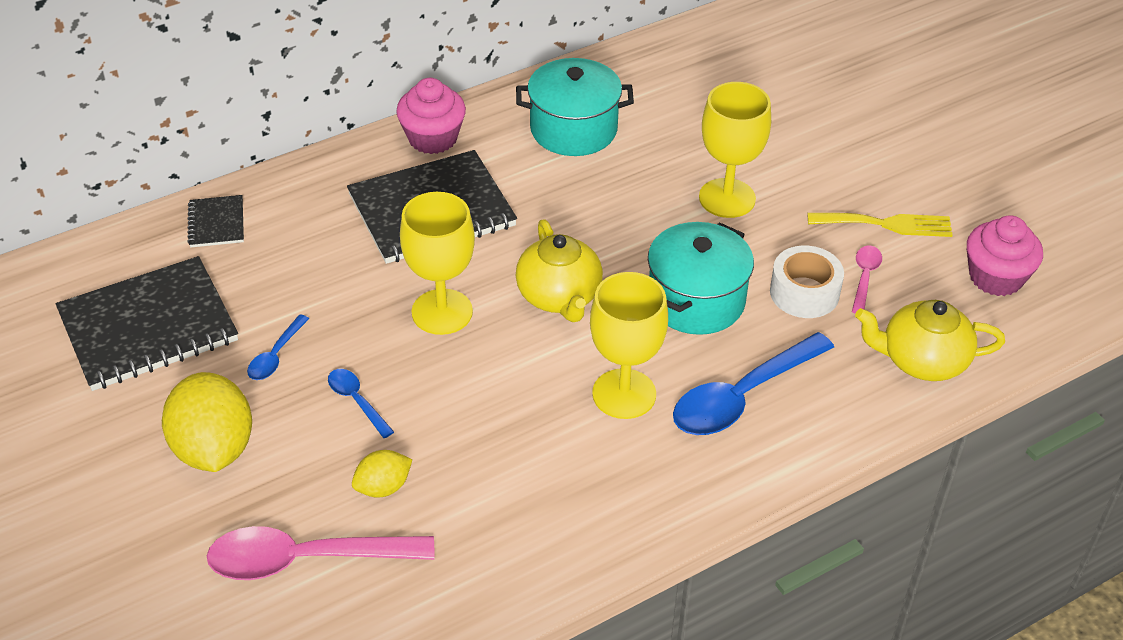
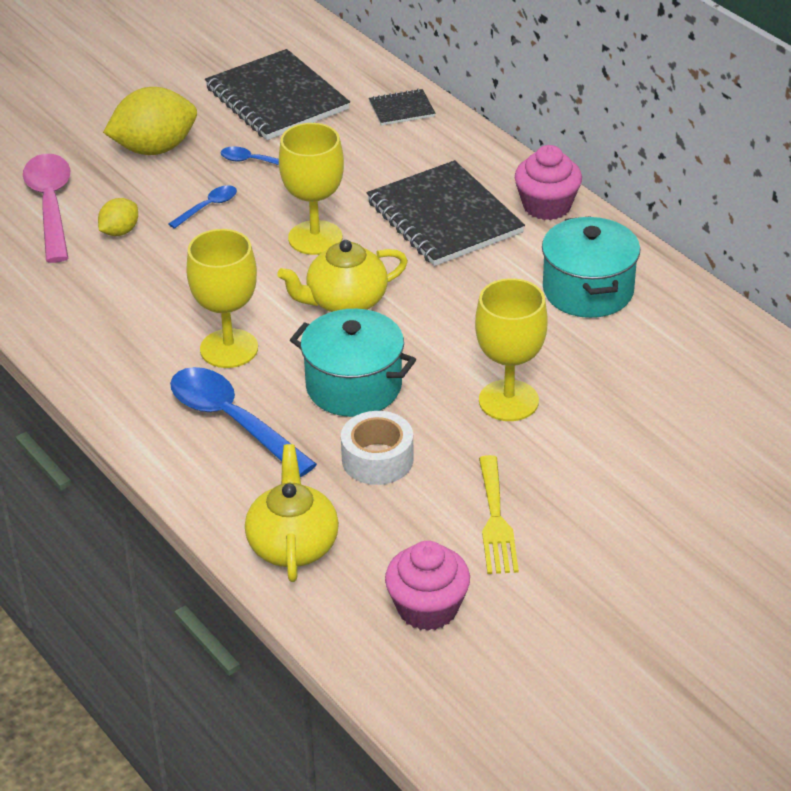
camera: 85 degrees right, 5 degrees down
yellow lemon [352,450,413,498] -> yellow lemon turned 75 degrees clockwise [98,198,138,236]
pink spoon [852,245,882,314] -> none

